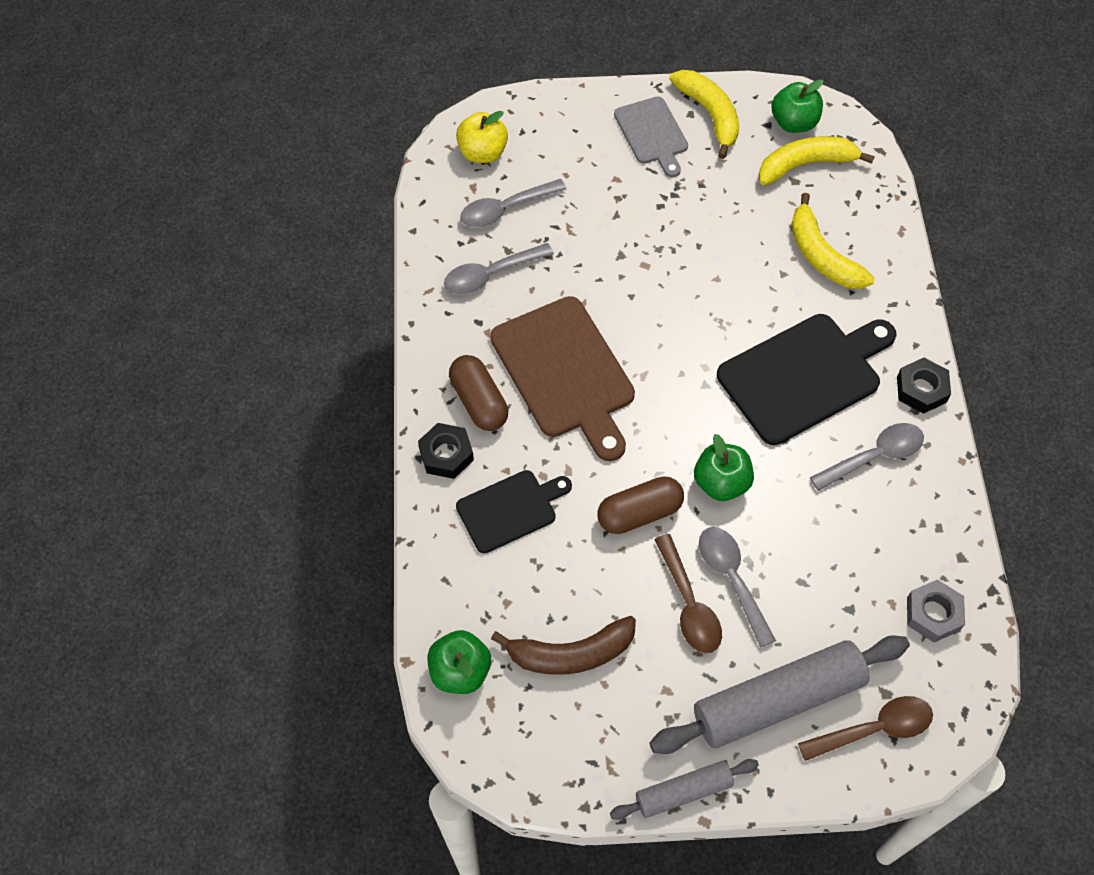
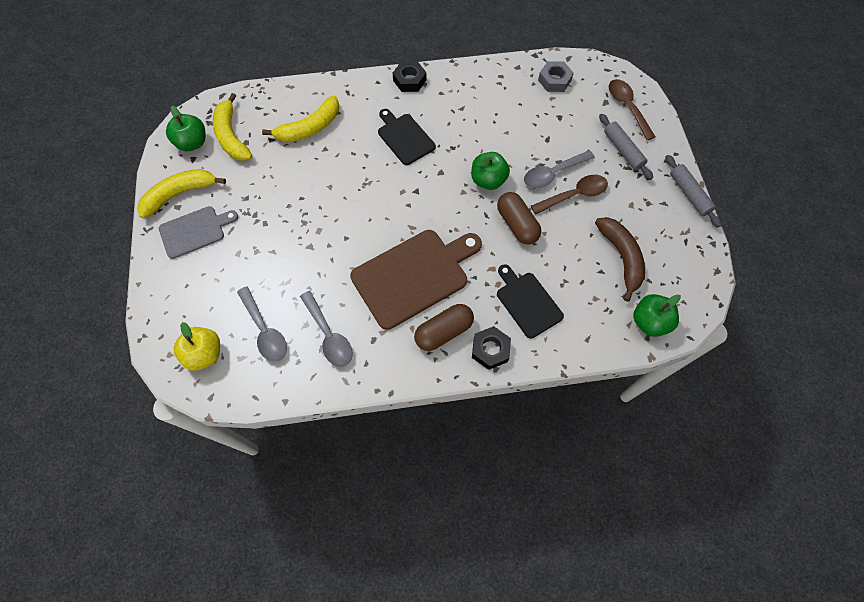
camera: 95 degrees left, 5 degrees up
grey rolling pin [649,635,910,754] -> grey rolling pin [599,114,653,180], size x0.54
black cutting board [717,314,897,445] -> black cutting board [378,109,436,165], size x0.59
grey spoon [810,423,924,491] -> none

